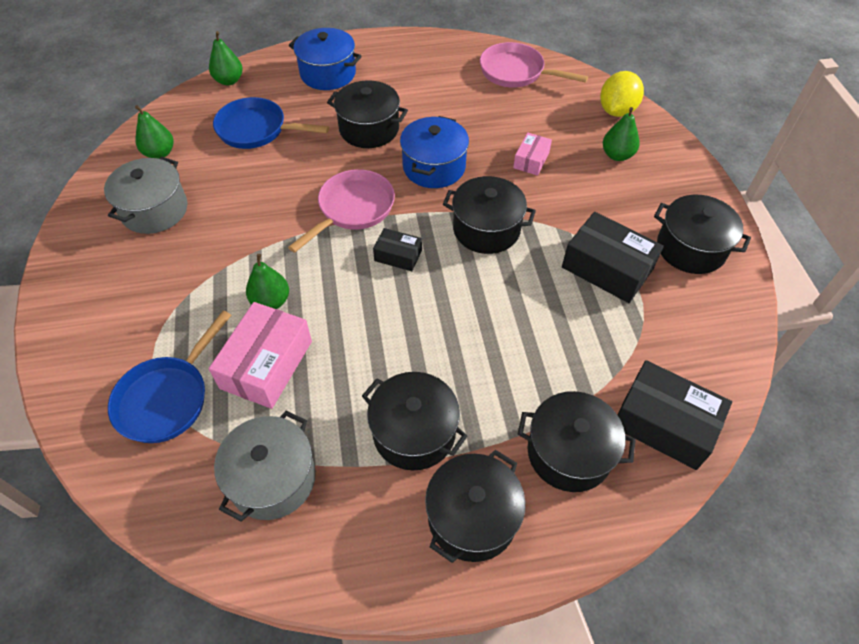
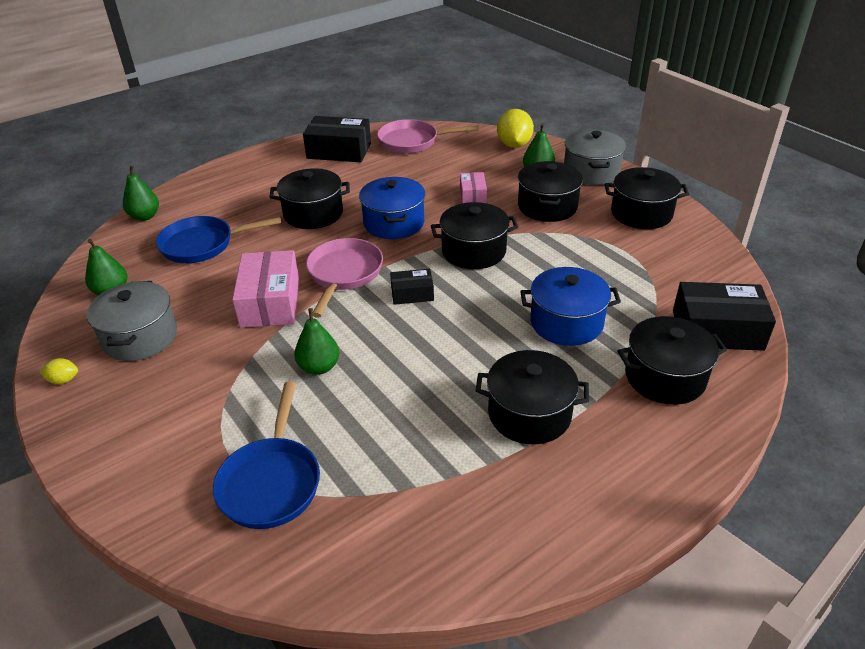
camera: 25 degrees left, 15 degrees down
pink box [209,302,312,409] -> pink box moved to [232,250,299,328]
grey pot [214,411,316,522] -> grey pot moved to [564,130,626,185]
blue pot [289,28,362,90] -> blue pot moved to [520,267,621,346]
black pot [425,450,526,563] -> black pot moved to [518,161,583,222]
black box [562,212,664,303] -> black box moved to [303,116,371,162]
none -> yellow lemon [40,358,78,384]

